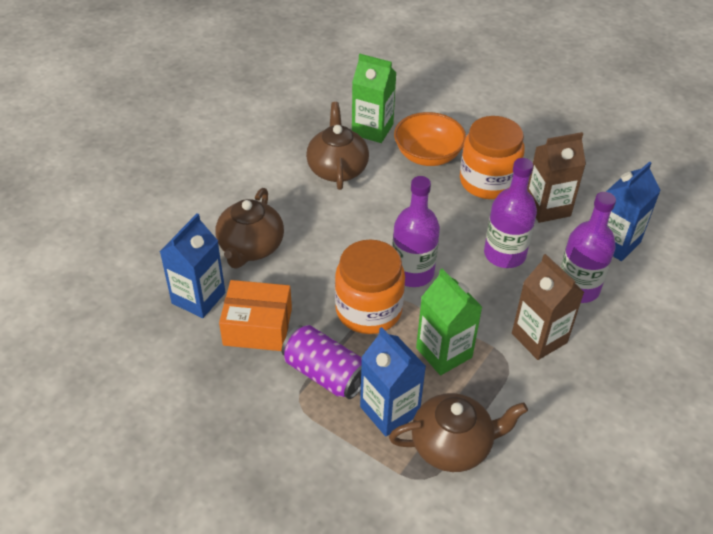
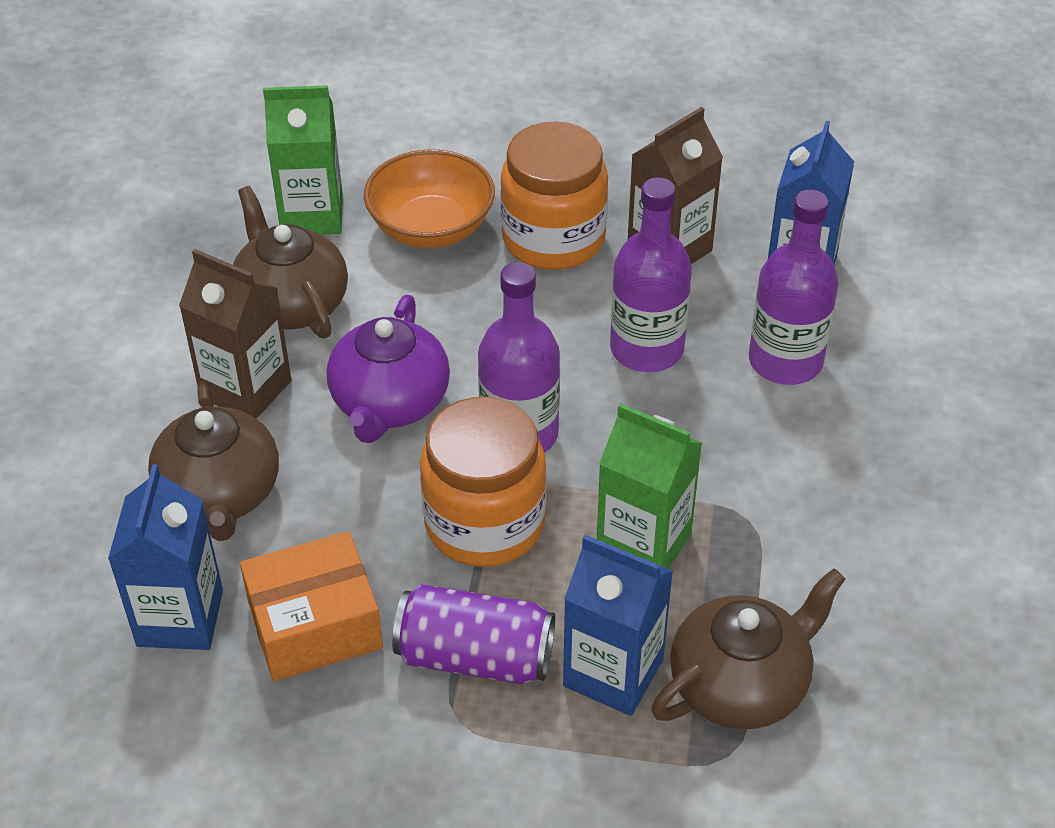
camera: 25 degrees left, 0 degrees up
brown carton [512,254,584,360] -> brown carton moved to [179,249,291,419]
none -> purple teapot [327,295,450,443]

